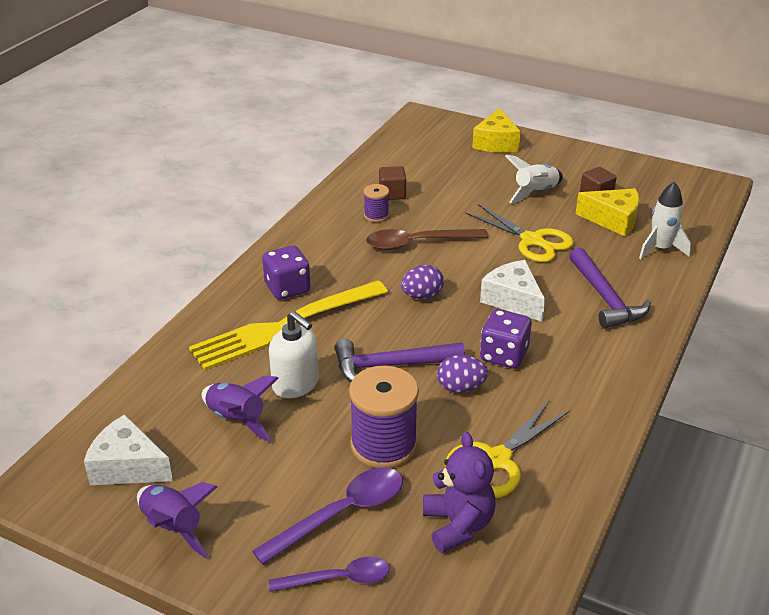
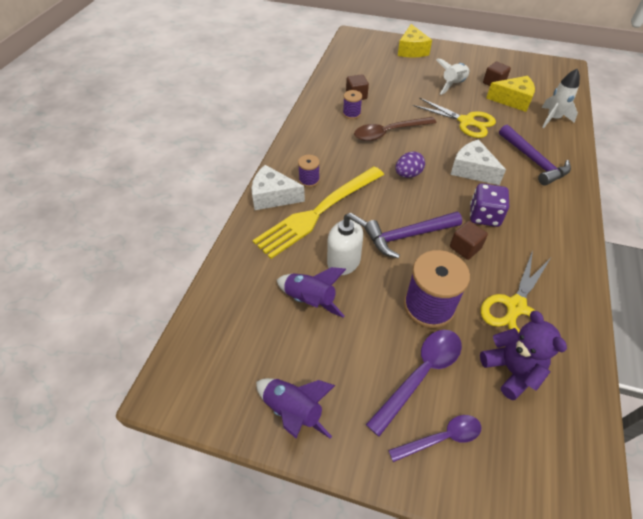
camera: 10 degrees left, 15 degrees up
white cheese [84,414,173,485] -> white cheese moved to [252,165,305,210]
purple dice [262,245,310,300] -> purple spool [298,155,320,187]
purple egg [437,355,488,393] -> brown cube [450,221,488,260]

